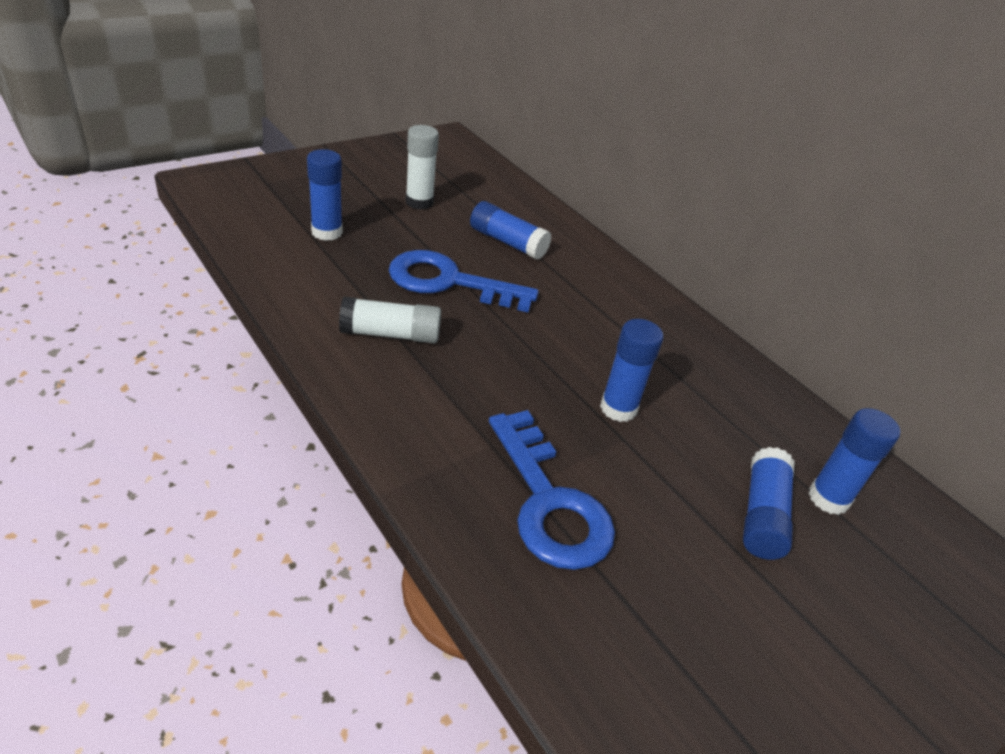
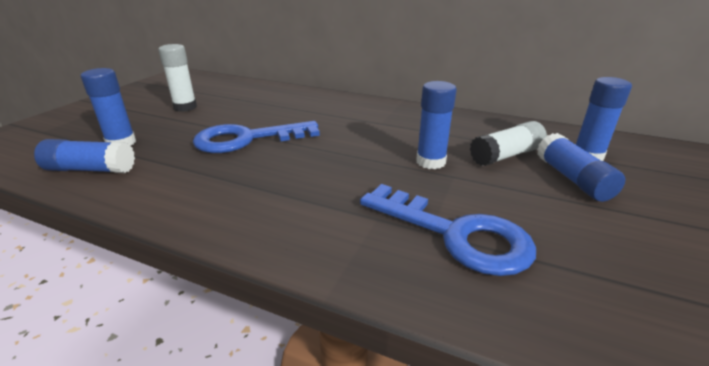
camera: 25 degrees left, 10 degrees down
white glue stick [339,297,441,344] -> white glue stick moved to [470,121,547,166]
blue glue stick [470,201,552,260] -> blue glue stick moved to [34,139,135,173]

